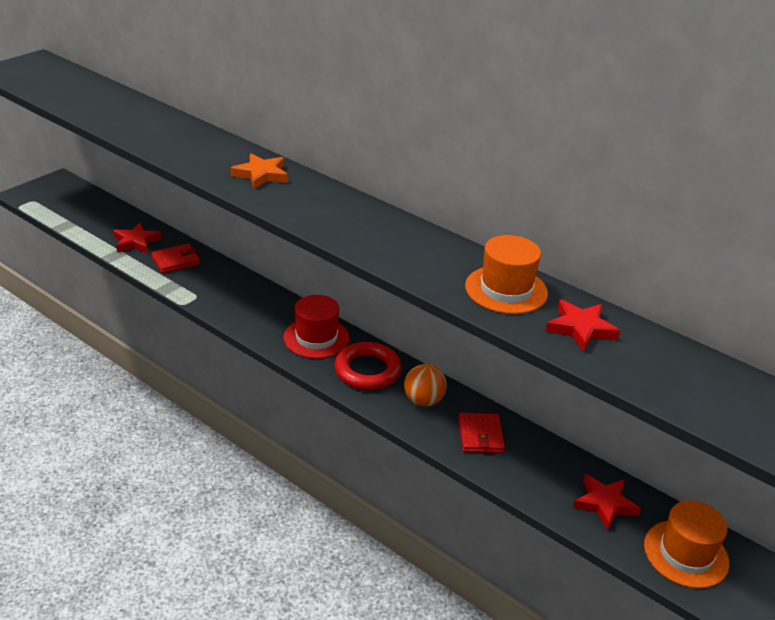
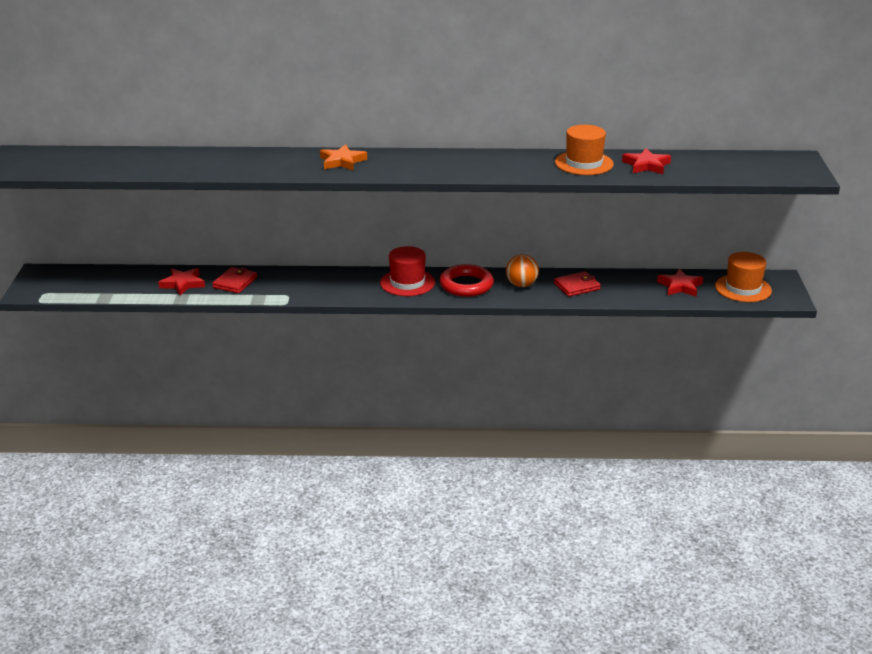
camera: 35 degrees left, 5 degrees down
red wallet [458,413,505,453] -> red wallet turned 75 degrees counterclockwise [554,271,601,297]

